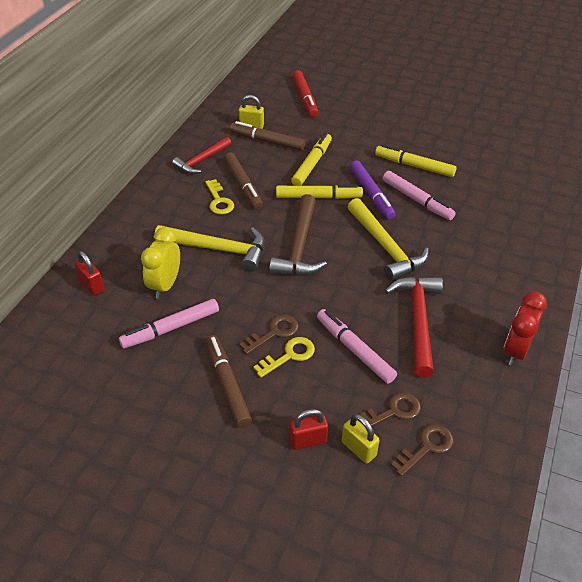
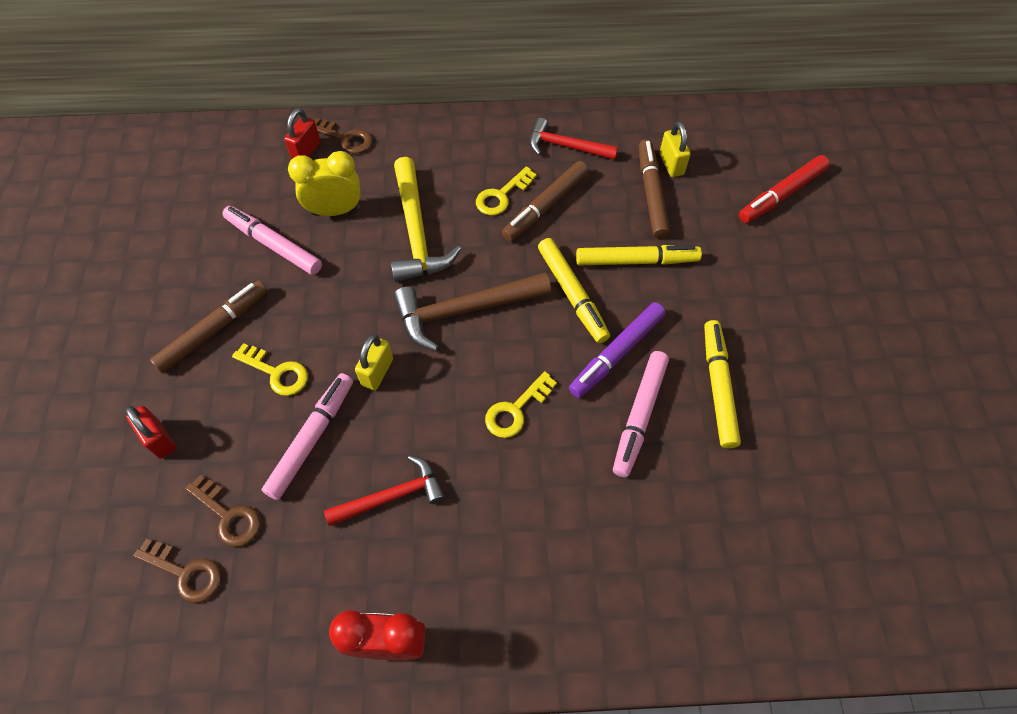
camera: 65 degrees right, 15 degrees up
brown key [239,315,299,354] -> brown key moved to [314,118,373,154]
yellow padlock [342,414,380,464] -> yellow padlock moved to [355,334,393,390]
yellow hammer [348,198,429,281] -> yellow key [485,371,557,438]
red hammer [385,277,443,378] -> red hammer [324,455,445,526], size x0.66

